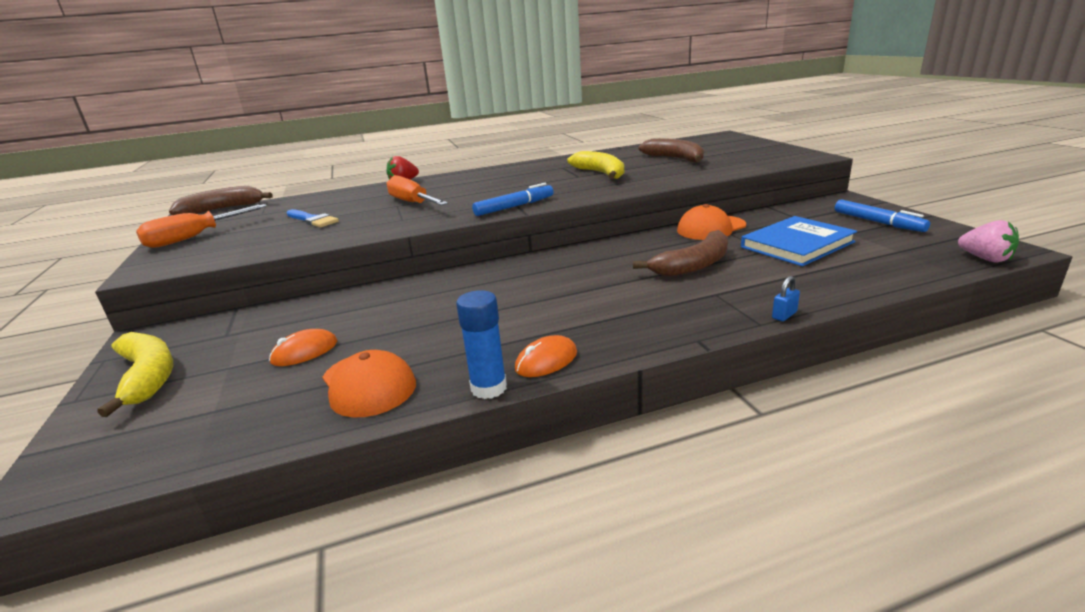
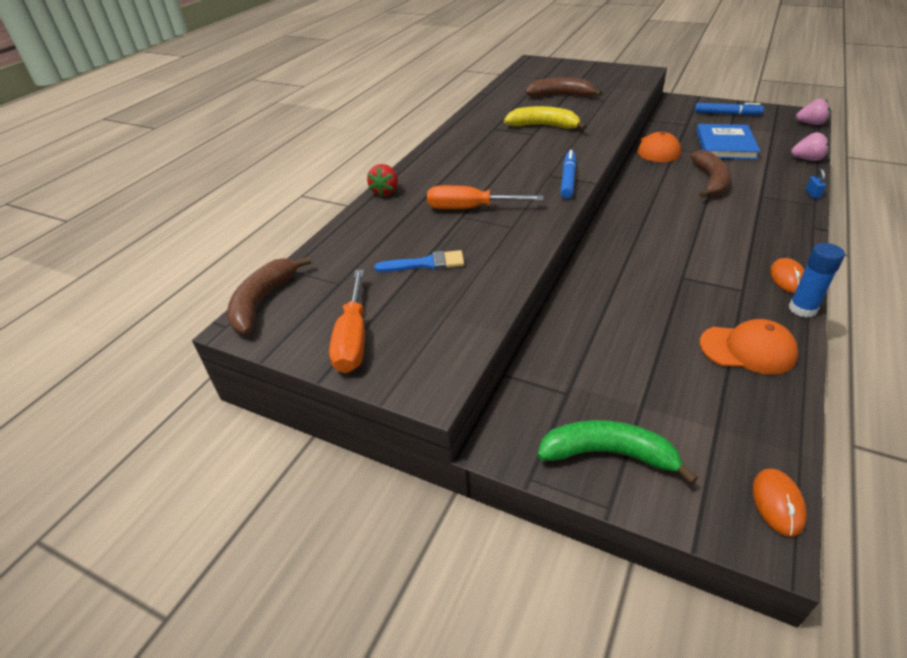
camera: 45 degrees left, 15 degrees up
yellow banana [97,332,173,417] -> green banana [538,420,698,484]
orange mouse [269,329,337,366] -> orange mouse moved to [753,469,807,537]
none -> pink strawberry [791,132,829,161]

